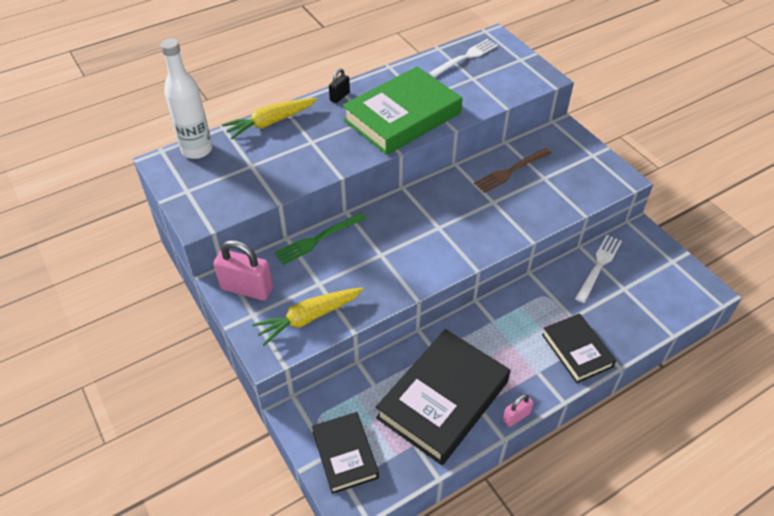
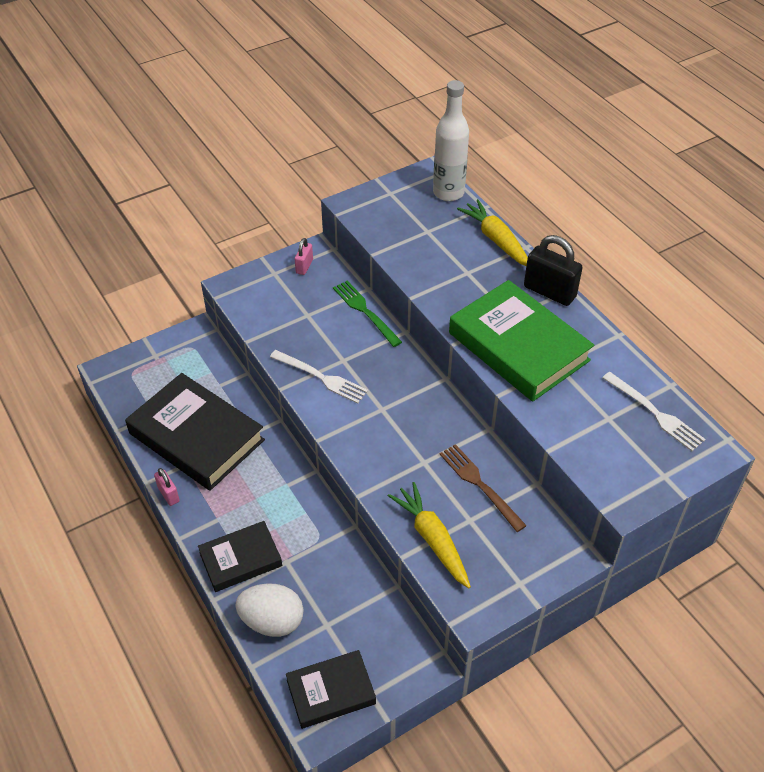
camera: 90 degrees right, 0 degrees up
pink padlock [214,240,273,300] -> pink padlock [295,238,313,275], size x0.53
yellow carrot [252,288,364,346] -> yellow carrot moved to [388,482,471,588]
black book [312,412,379,494] -> black book moved to [286,650,376,729]
black padlock [329,68,350,103] -> black padlock [524,235,583,306], size x1.87
white fork [575,235,622,303] -> white fork moved to [270,350,368,404]
none -> white egg [235,583,304,637]

